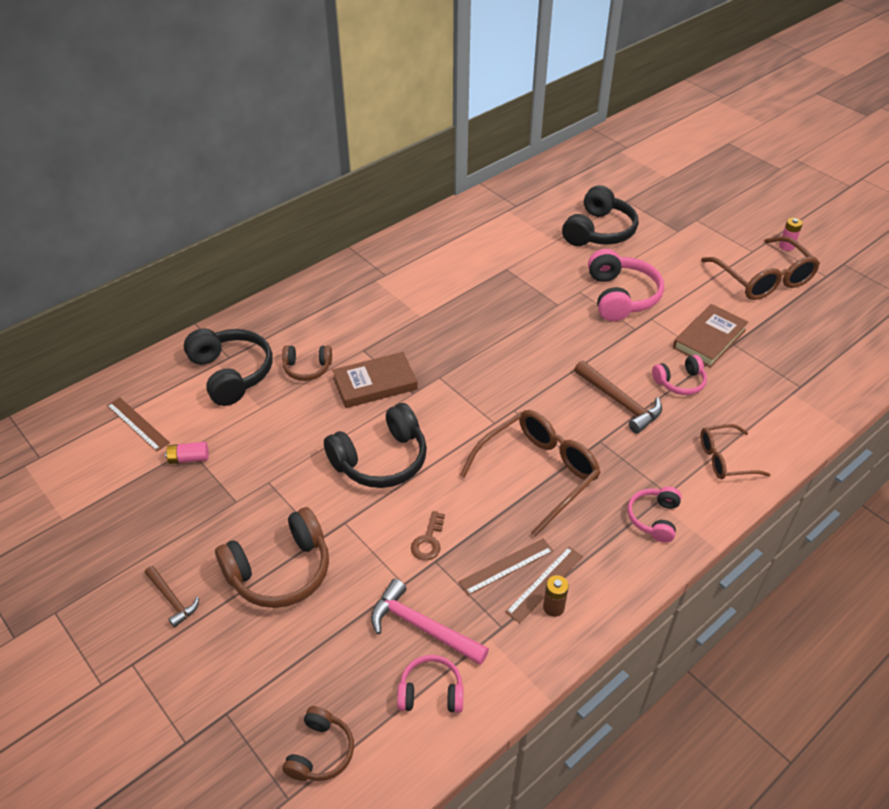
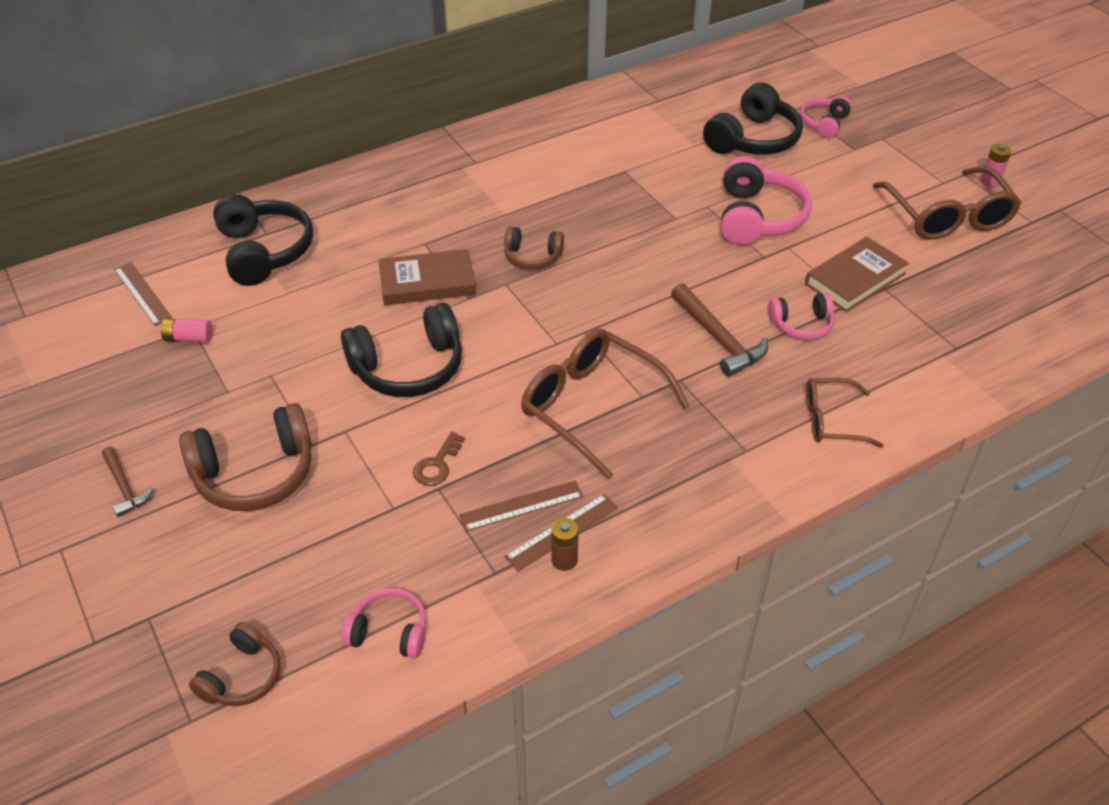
camera: 10 degrees right, 0 degrees up
brown headphones [282,345,332,381] -> brown headphones moved to [504,226,564,270]
pink hammer [371,579,489,665] -> none
brown glasses [460,410,601,537] -> brown glasses turned 105 degrees counterclockwise [521,328,690,480]
pink headphones [628,487,681,543] -> pink headphones moved to [800,96,852,138]

